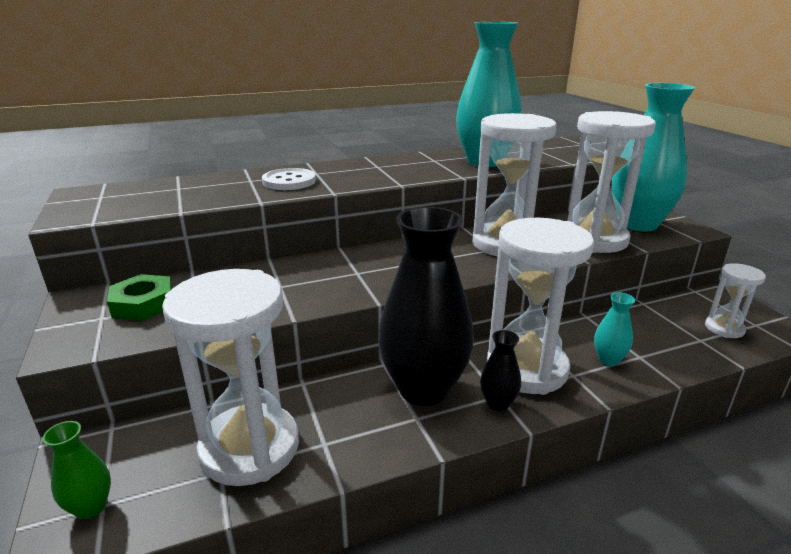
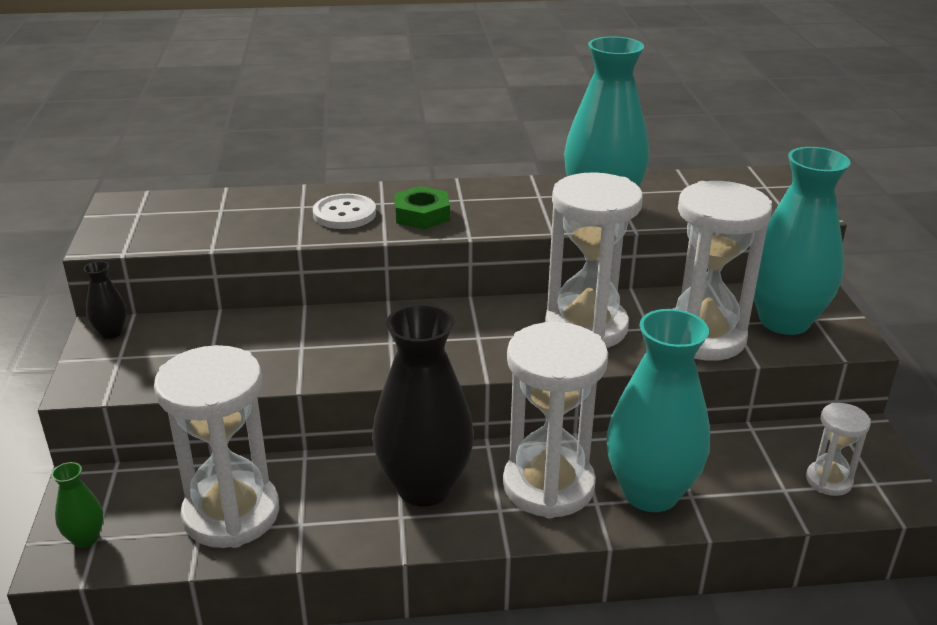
camera: 15 degrees right, 5 degrees up
green nut [107,274,173,321] -> green nut moved to [394,186,450,229]
black vase [480,330,521,411] -> black vase moved to [84,261,127,339]
turquoise vase [594,292,635,366] -> turquoise vase [606,309,710,512], size x2.37

